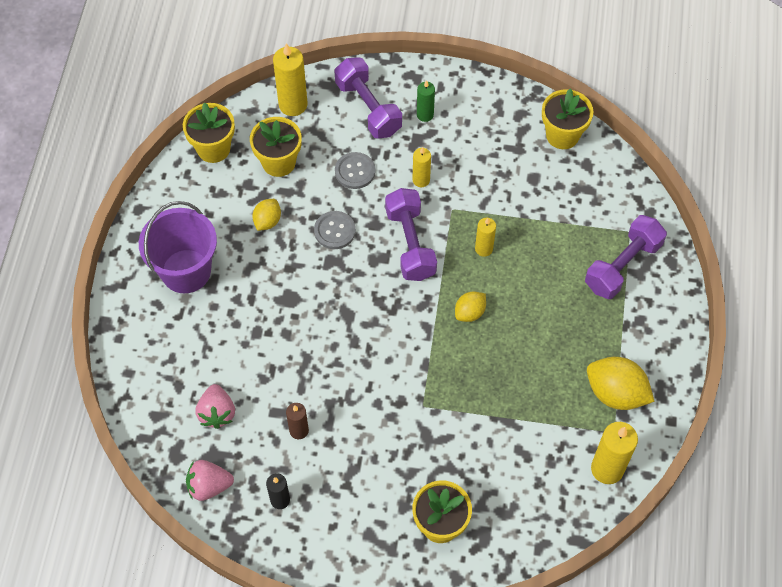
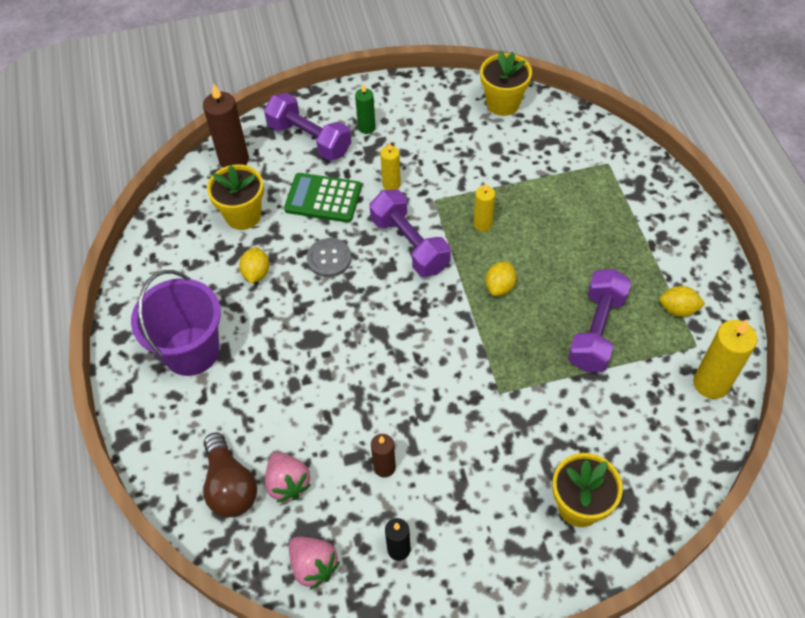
camera: 20 degrees left, 5 degrees down
yellow flower pot [183,102,235,163] -> none
pink strawberry [186,460,234,501] -> pink strawberry turned 105 degrees counterclockwise [289,537,340,590]
yellow candle [273,43,308,116] -> brown candle [203,83,249,168]
grey button [335,152,375,189] -> green calculator [284,173,362,222]
purple dumbbell [585,215,667,299] -> purple dumbbell moved to [568,269,631,372]
yellow lemon [587,357,655,410] -> yellow lemon [660,286,705,317], size x0.57
none -> brown light bulb [203,433,257,517]

